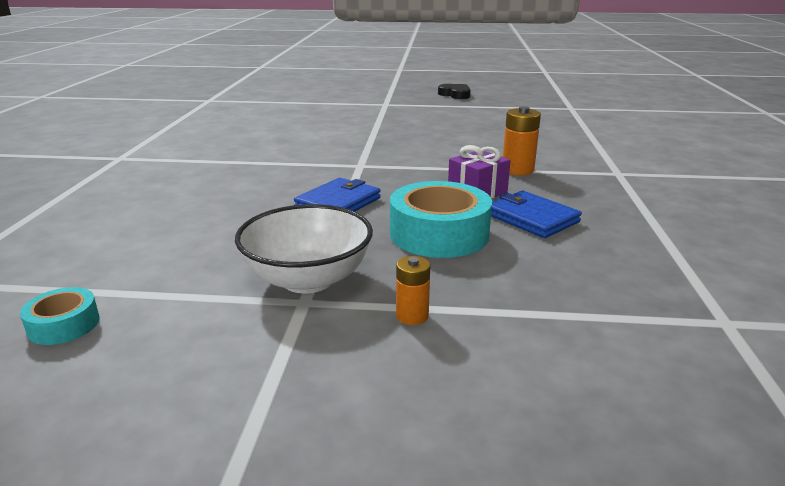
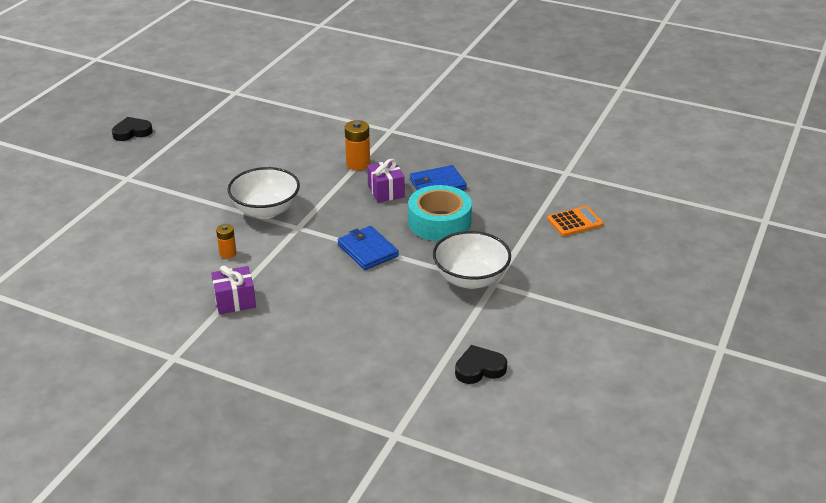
camera: 70 degrees left, 10 degrees up
turquoise tape [20,287,100,345] -> black heart [455,345,507,384]
orange battery [396,256,430,325] -> orange battery moved to [216,224,237,259]
none -> purple gift [211,266,256,314]
none -> white bowl [227,167,300,219]
none -> orange calculator [547,206,604,236]

